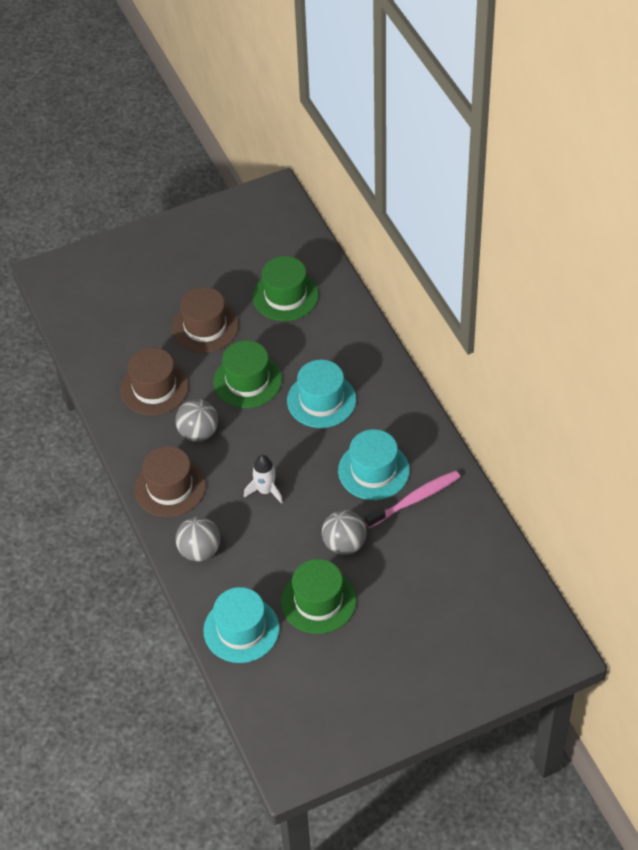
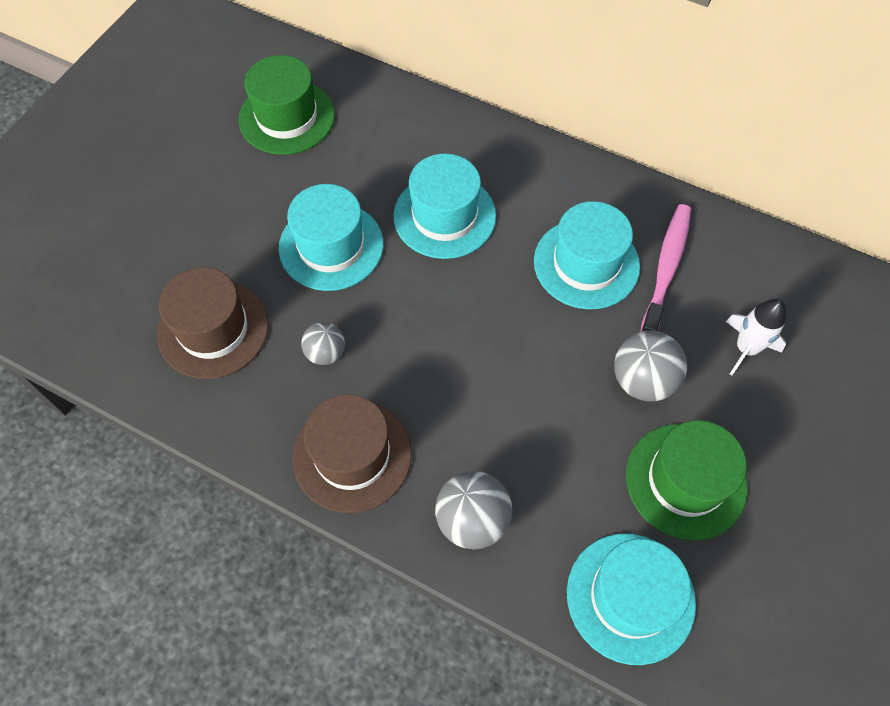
camera: 40 degrees left, 10 degrees up
brown hat [172,287,239,353] -> none
grey ball [175,399,218,442] -> grey ball [301,322,345,365], size x0.63
green hat [213,340,282,408] -> turquoise hat [279,184,383,291]
white rocket [244,455,283,504] -> white rocket moved to [726,299,786,375]

